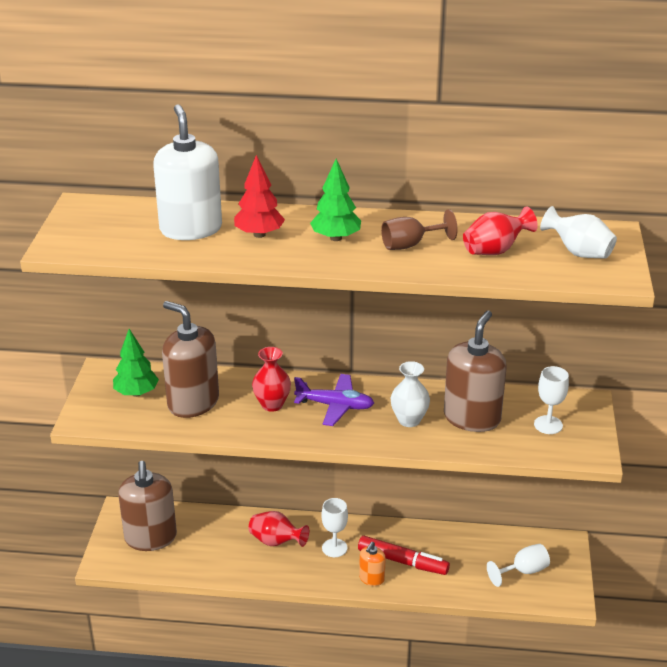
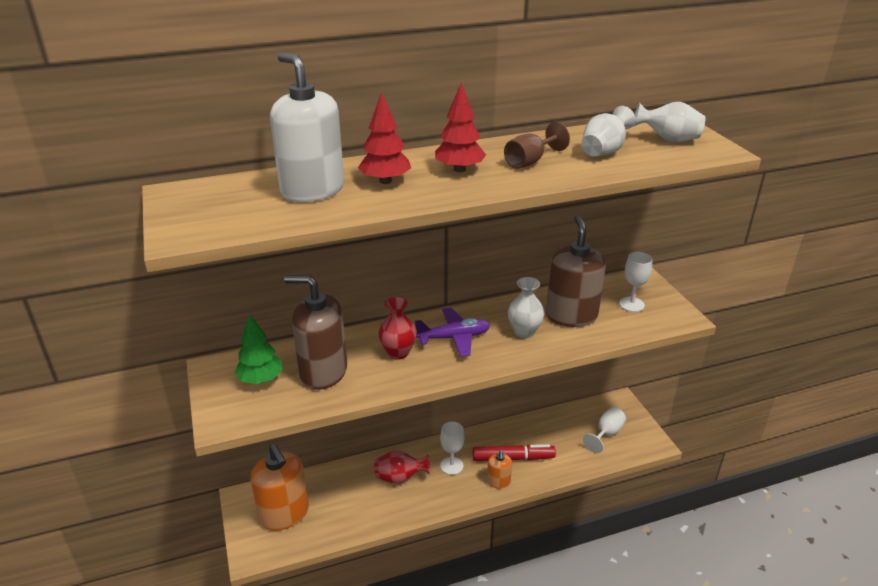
camera: 25 degrees left, 0 degrees up
brown soap dispenser [118,461,177,551] -> orange soap dispenser [251,444,309,531]
green tree [310,159,361,241] -> red tree [435,83,486,172]
red vase [463,207,538,255] -> white vase [581,106,635,157]

